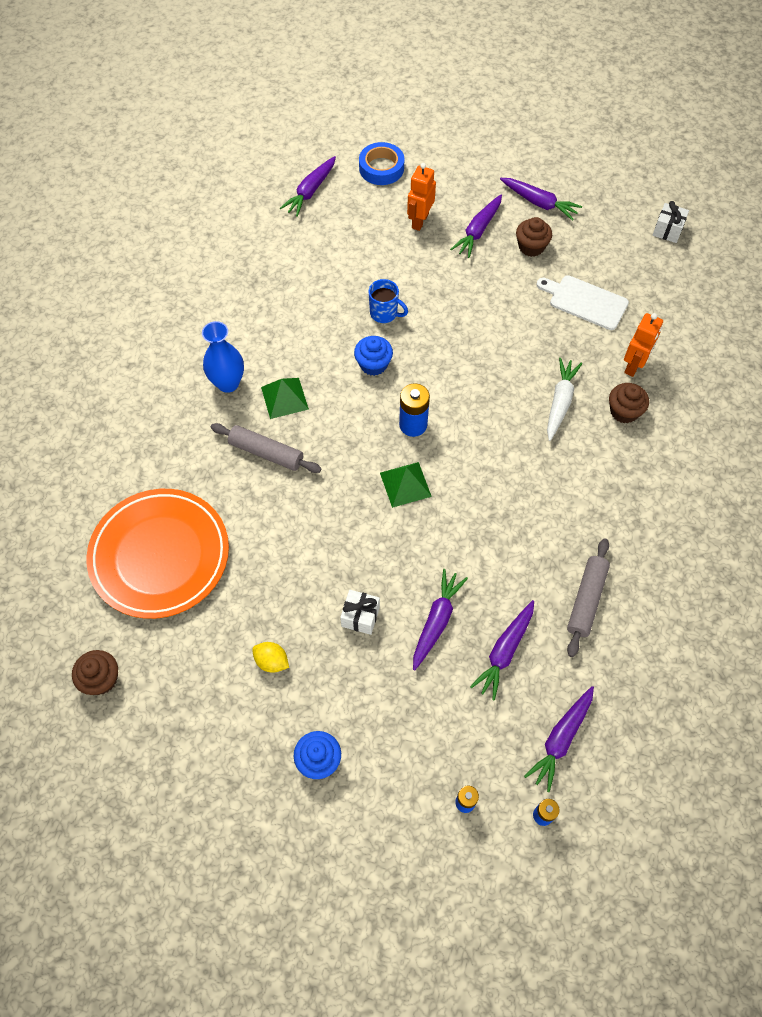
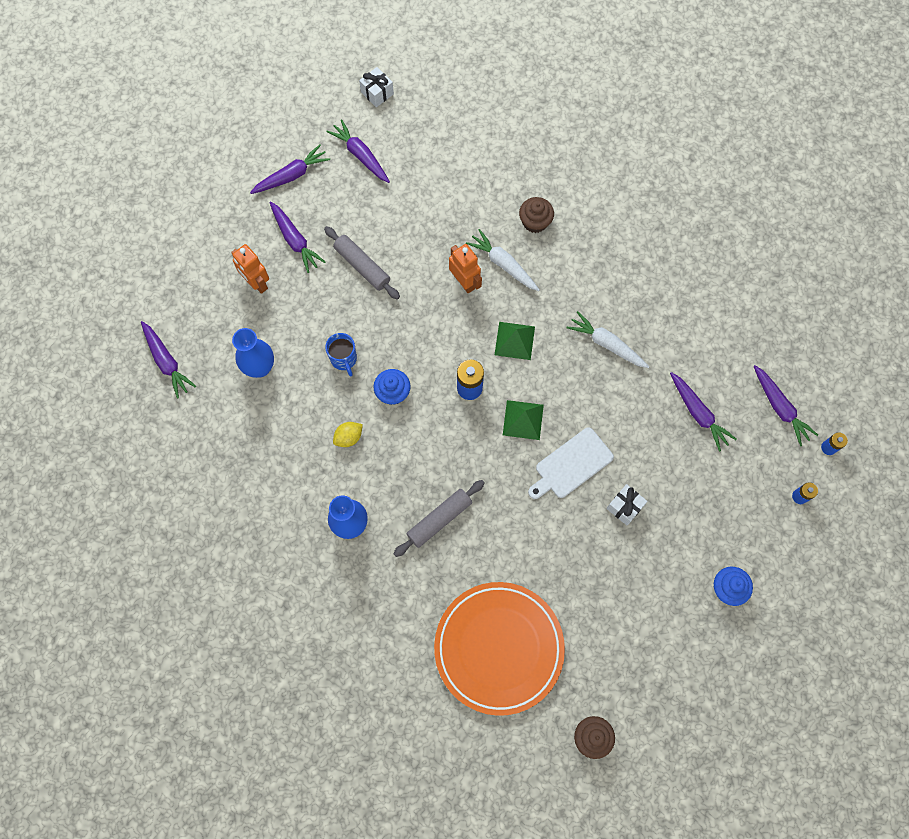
camera: 65 degrees left, 10 degrees up
yellow lemon [252,642,289,673] -> yellow lemon moved to [333,422,363,447]
green pyramid [261,378,309,419] -> green pyramid moved to [495,322,535,360]
blue tape [359,142,404,185] -> none
blue mug [368,279,408,323] -> blue mug turned 105 degrees clockwise [325,333,357,376]
purple carrot [413,569,468,670] -> purple carrot moved to [326,119,390,183]
brown cupcake [516,217,552,257] -> none
white cutting board [536,275,629,330] -> white cutting board moved to [528,427,614,499]
grey rolling pin [567,538,610,657] -> grey rolling pin moved to [324,226,400,300]
orange robot [624,313,663,377] -> orange robot moved to [449,244,482,294]
none -> blue vase [232,328,274,378]
none -> white carrot [566,311,649,368]

